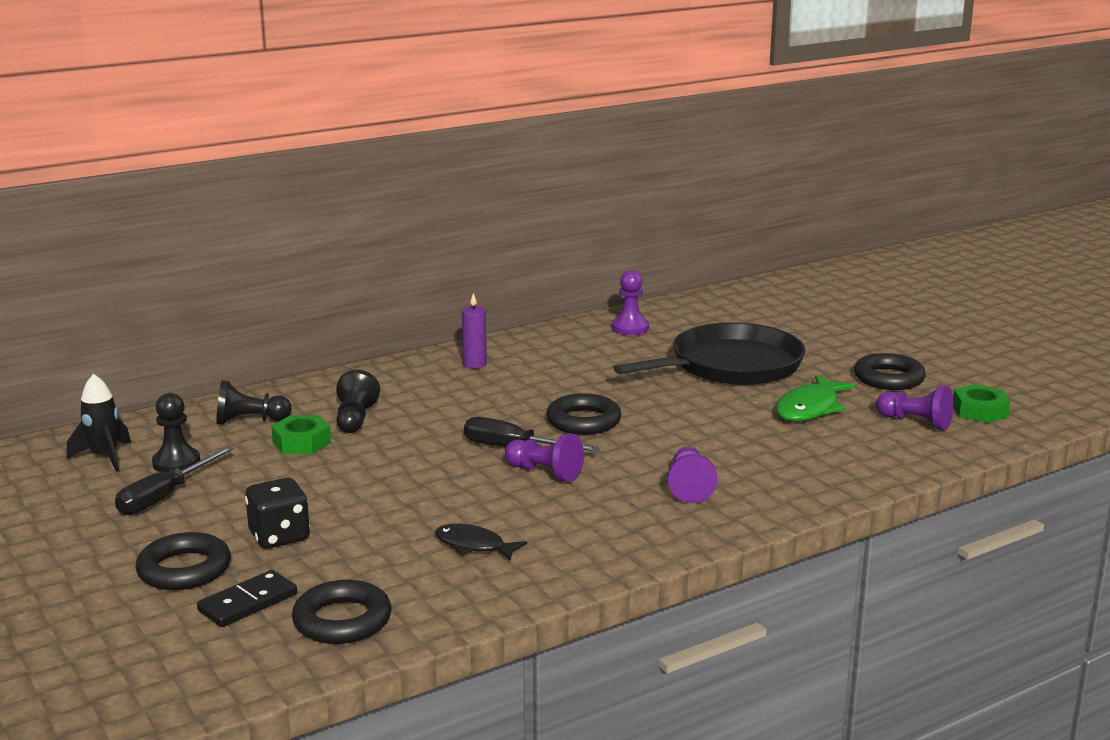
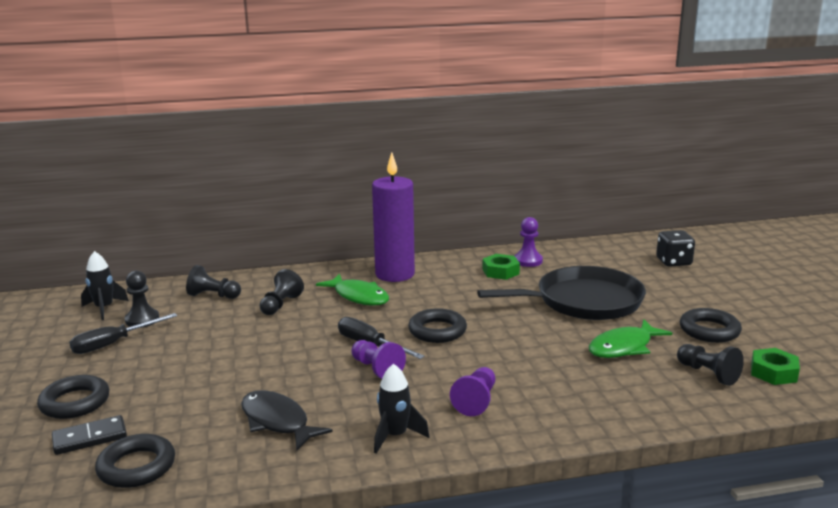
camera: 20 degrees right, 0 degrees up
black dice [245,478,310,549] -> black dice moved to [656,230,695,267]
green nut [271,415,331,454] -> green nut moved to [482,254,520,280]
black fish [435,524,527,561] -> black fish [241,390,333,450], size x1.51
purple candle [462,293,487,368] -> purple candle [372,152,415,282], size x2.24
purple pawn [876,385,953,430] -> black pawn [677,344,744,386]
none -> green fish [316,274,389,306]
none -> black rocket [374,363,429,454]

